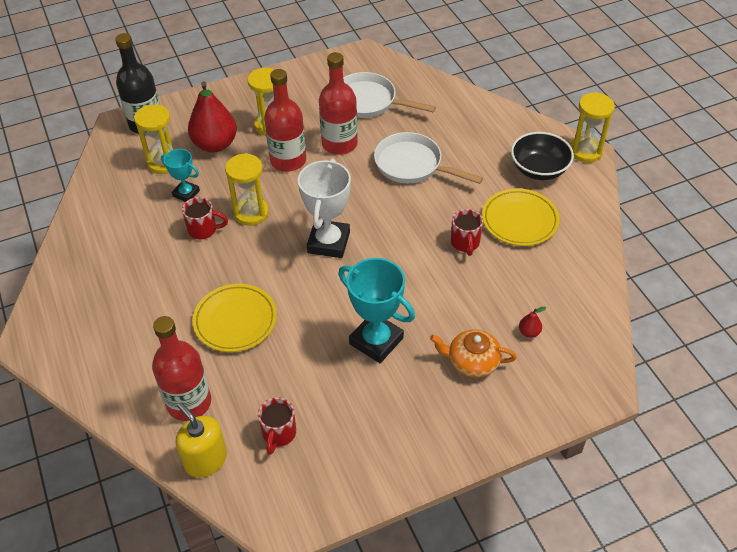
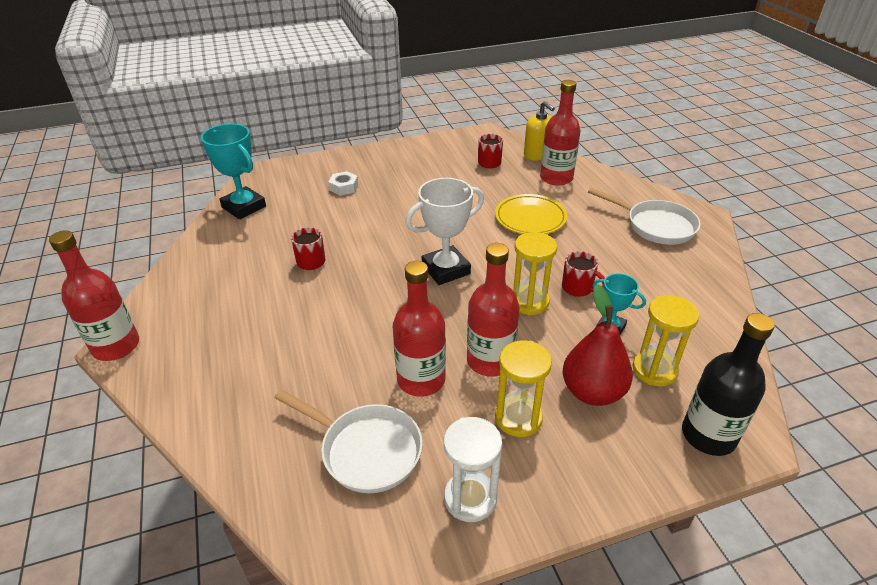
camera: 175 degrees left, 10 degrees down
red mug [182,197,228,239] -> red mug turned 150 degrees counterclockwise [562,251,605,297]
white trophy [298,159,351,258] -> white trophy turned 45 degrees clockwise [405,178,484,285]
turquoise trophy [338,258,415,363] -> turquoise trophy moved to [201,124,266,219]
white pan [374,132,483,184] -> white pan moved to [588,188,701,245]
orange teapot [430,330,517,378] -> white nut [328,171,358,196]
yellow plate [482,188,560,246] -> none
black bowl [511,132,574,180] -> none
red pear [519,307,546,338] -> none
yellow hourglass [570,92,615,163] -> red bottle [49,230,139,361]
none -> white hourglass [444,417,502,522]

